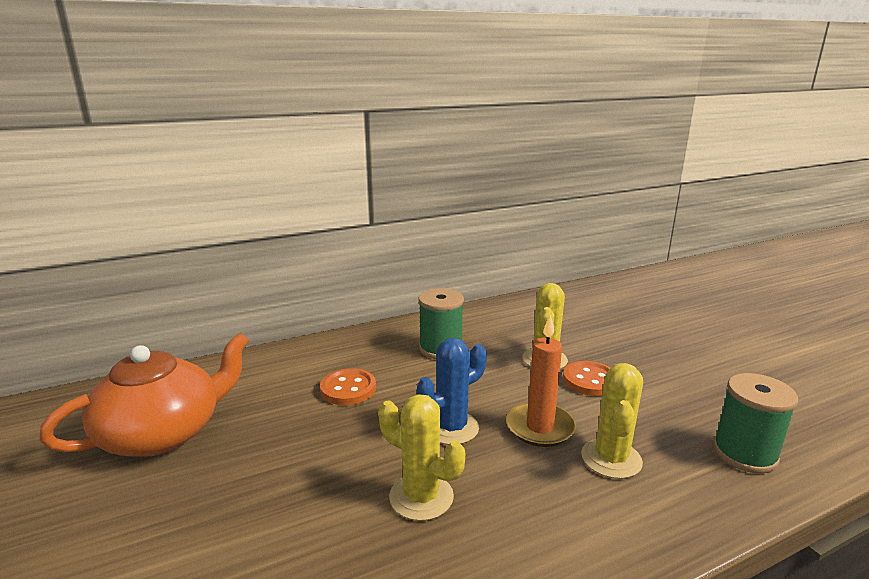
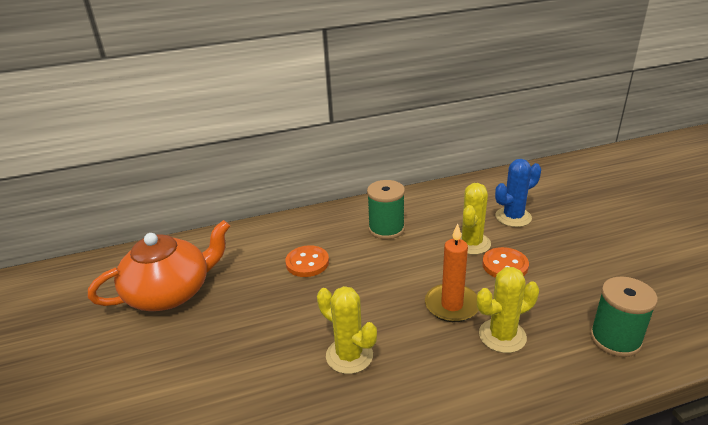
camera: 10 degrees right, 10 degrees up
blue cactus [417,338,487,445] -> blue cactus moved to [495,159,541,227]
yellow cactus [581,363,643,479] -> yellow cactus turned 45 degrees clockwise [477,267,539,353]

